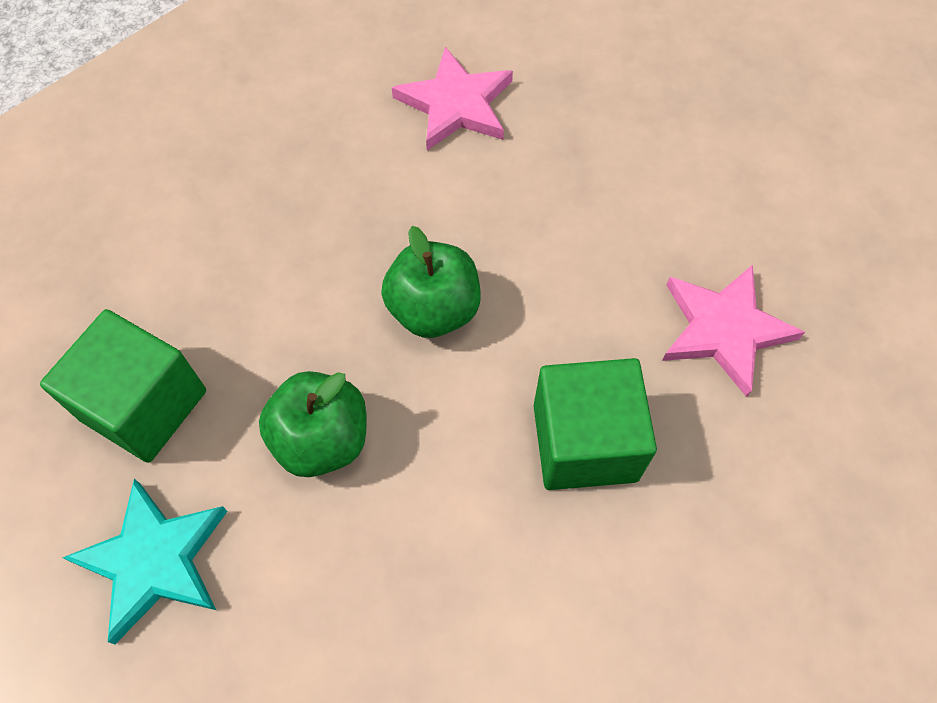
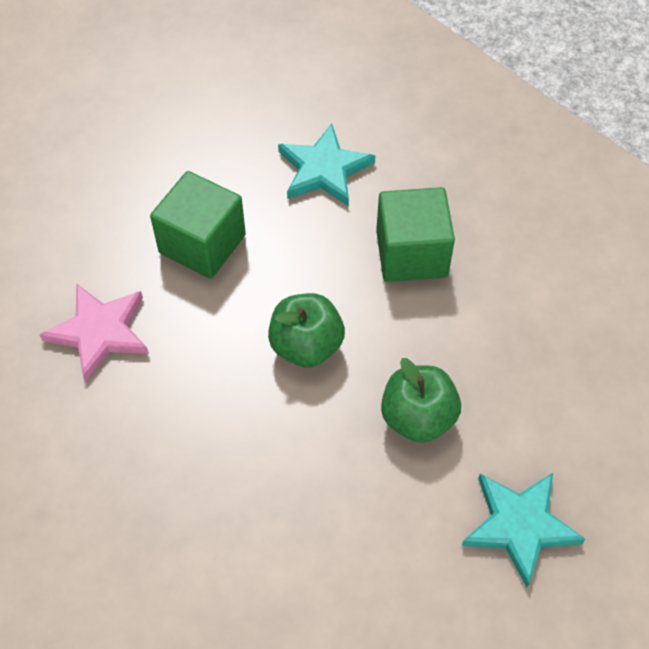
camera: 90 degrees left, 5 degrees down
green cube [40,309,206,463] -> green cube moved to [150,171,246,279]
pink star [662,265,805,397] -> turquoise star [278,123,375,206]

